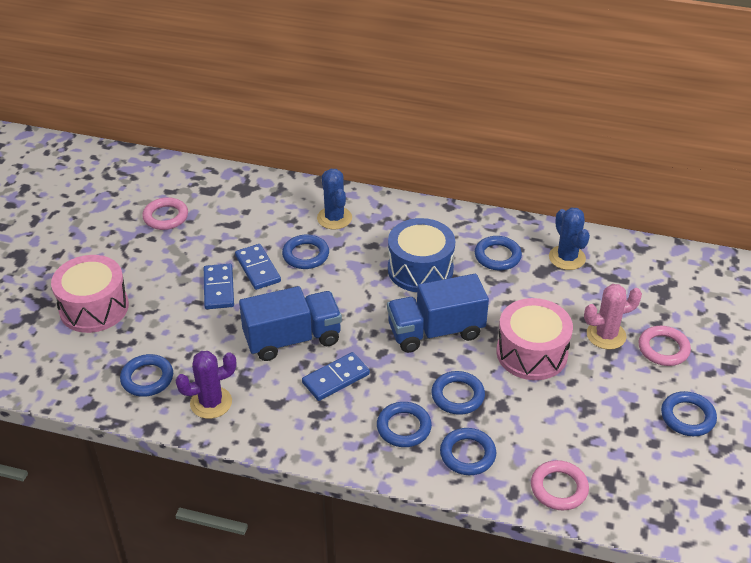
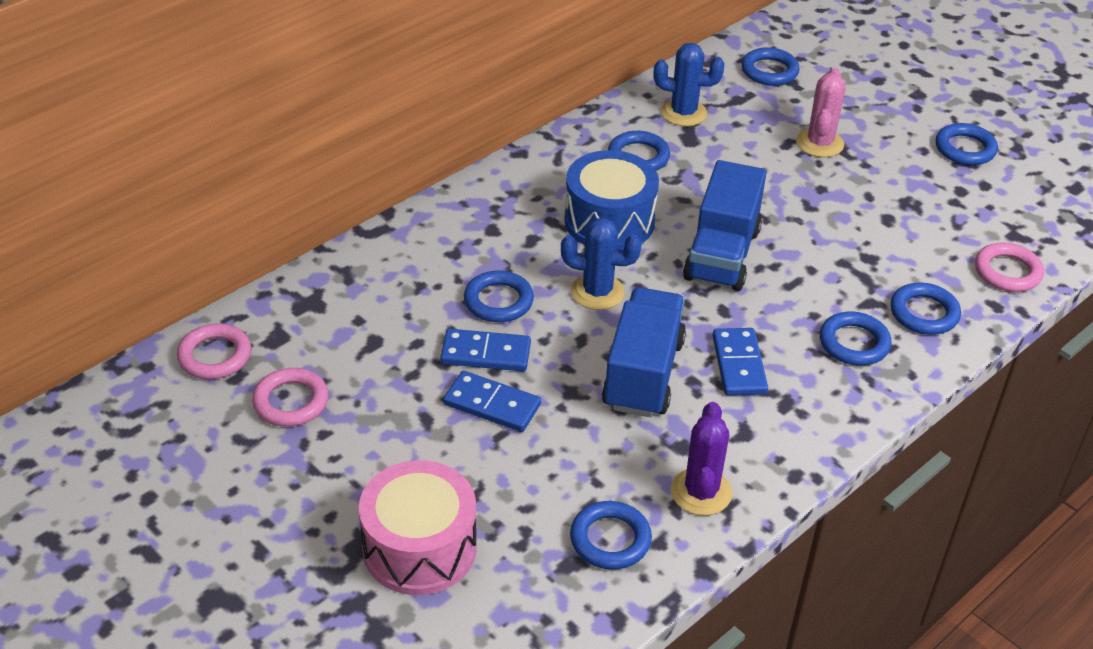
camera: 60 degrees left, 0 degrees up
blue cactus [317,169,352,229] -> blue cactus moved to [561,218,642,310]
blue ring [431,371,485,415] -> blue ring moved to [742,47,800,86]
pink drum [496,298,573,380] -> none
pink ring [639,326,691,366] -> pink ring moved to [177,323,251,379]

